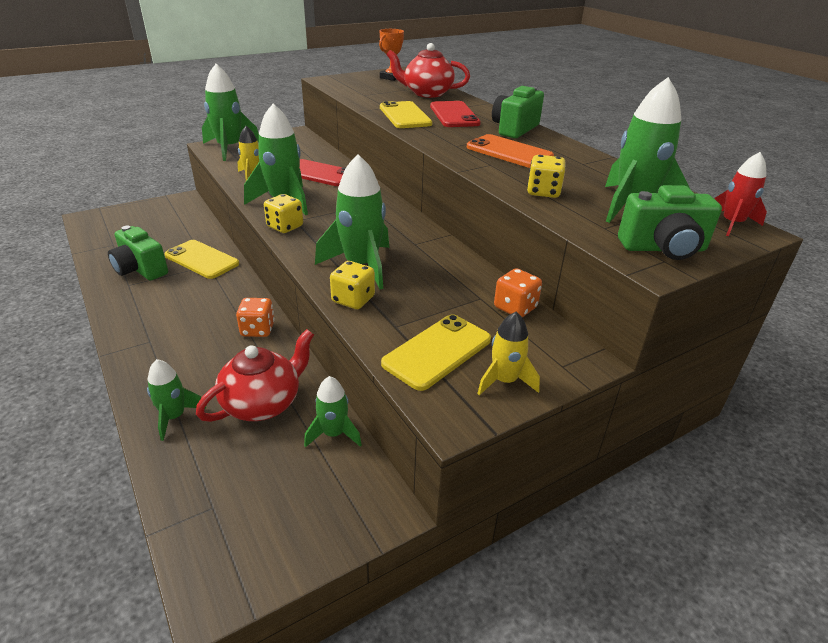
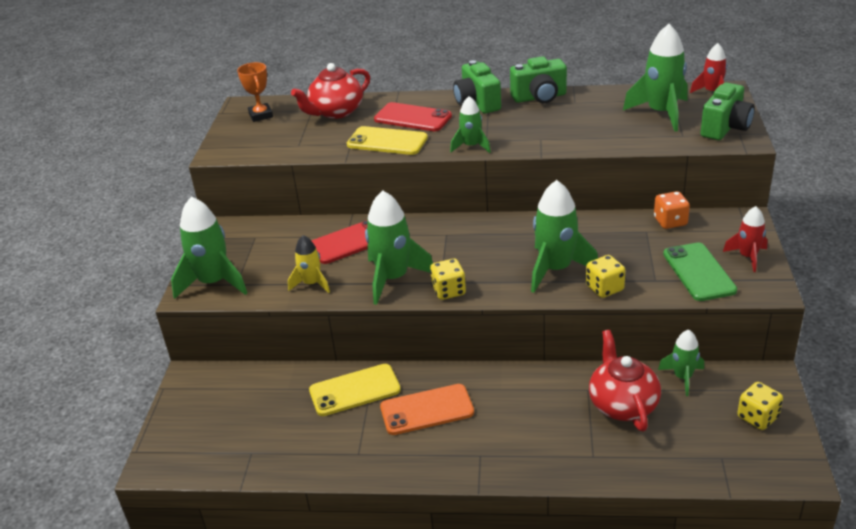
camera: 50 degrees left, 0 degrees up
green camera [108,226,168,281] -> green camera moved to [510,56,567,103]
green rocket [147,359,206,441] -> green rocket moved to [450,96,491,153]
orange dice [236,298,275,337] -> none
yellow phone [381,314,491,391] -> green phone [663,243,737,301]
orange phone [466,134,554,168] -> orange phone moved to [380,384,474,435]
yellow rocket [477,312,540,396] -> red rocket [723,206,768,272]
yellow dice [527,155,566,198] -> yellow dice moved to [737,382,783,430]

